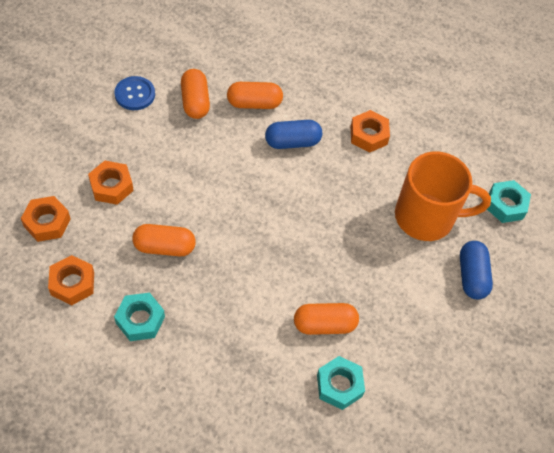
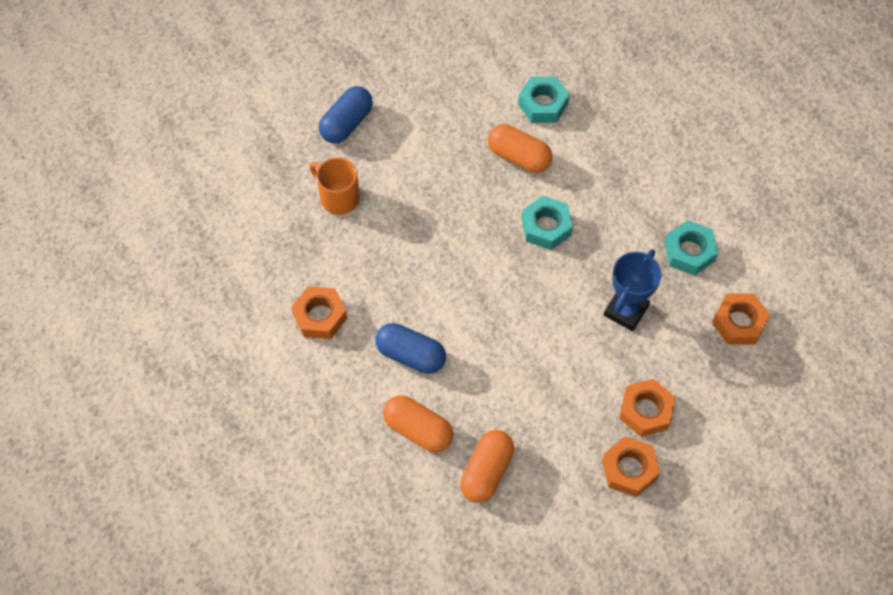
camera: 140 degrees left, 5 degrees up
orange nut [21,196,71,242] -> orange nut moved to [602,436,660,497]
blue button [114,76,155,110] -> none
orange capsule [132,224,196,256] -> blue trophy [604,249,662,331]
orange mug [395,151,491,241] -> orange mug [310,157,360,215], size x0.56
turquoise nut [487,180,531,223] -> turquoise nut moved to [522,196,573,250]

